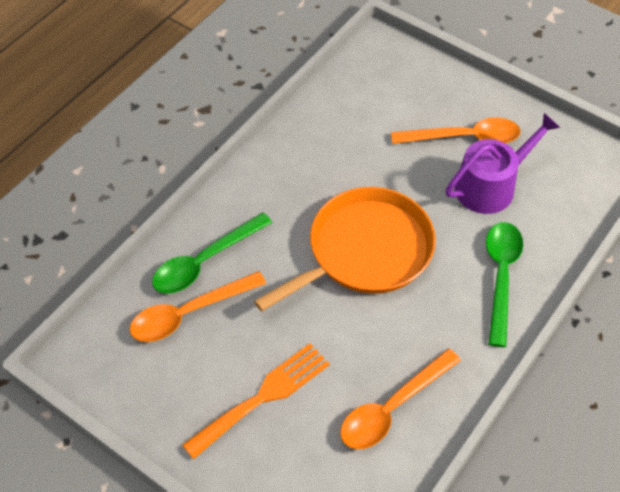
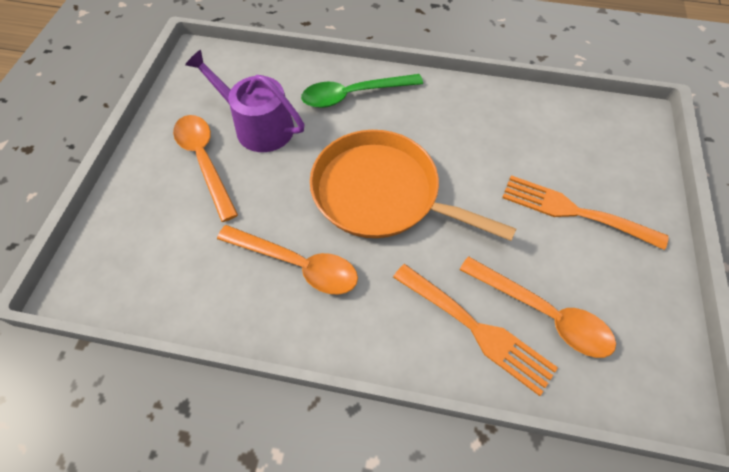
camera: 115 degrees left, 5 degrees up
green spoon [152,212,272,294] -> orange fork [393,264,558,396]
orange spoon [340,349,461,449] -> orange spoon moved to [217,225,358,295]

